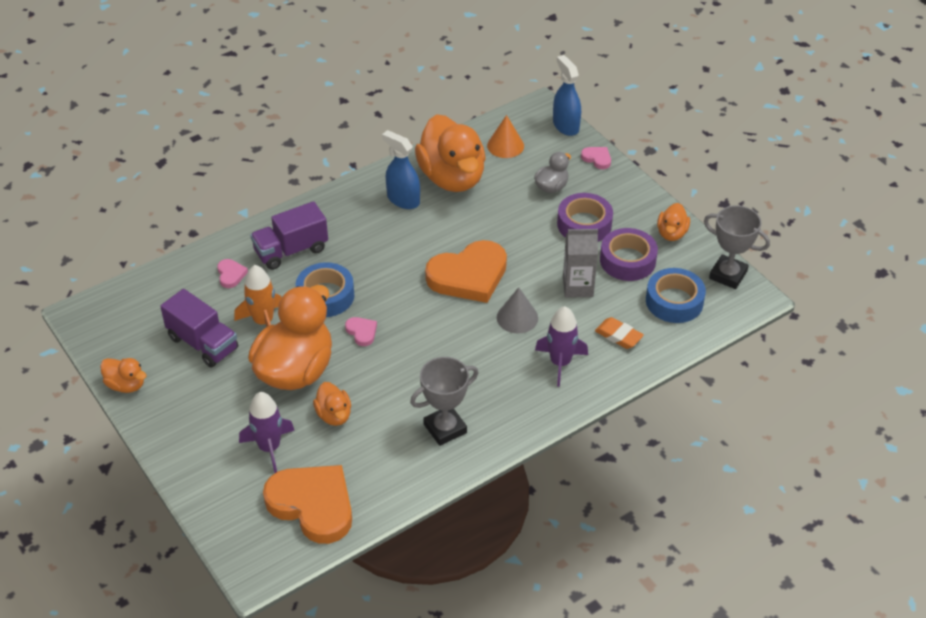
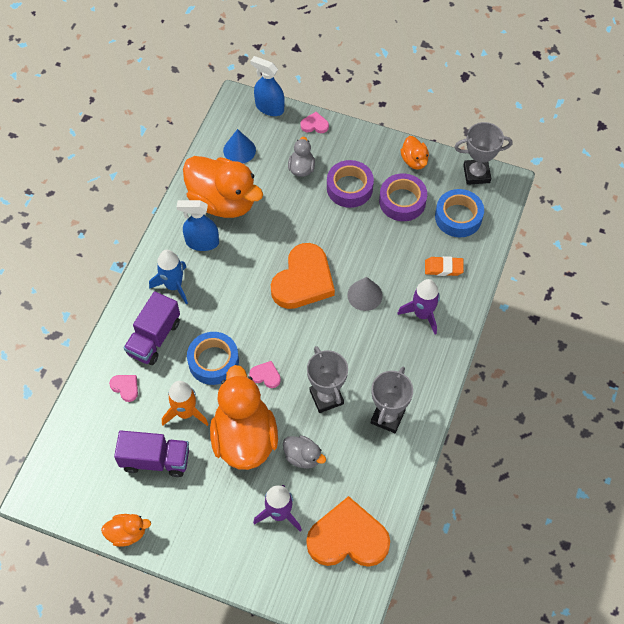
camera: 35 degrees left, 15 degrees up
orange duck [313,382,351,426] -> grey duck [283,435,326,469]
orange cone [487,115,524,158] -> blue cone [223,129,256,163]
grey carton [563,229,598,298] -> none
none -> blue rocket [149,250,188,304]
none -> grey trophy [307,346,348,413]

